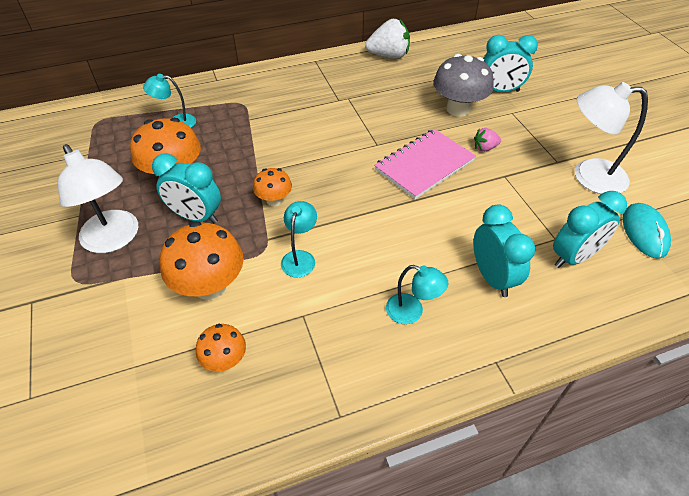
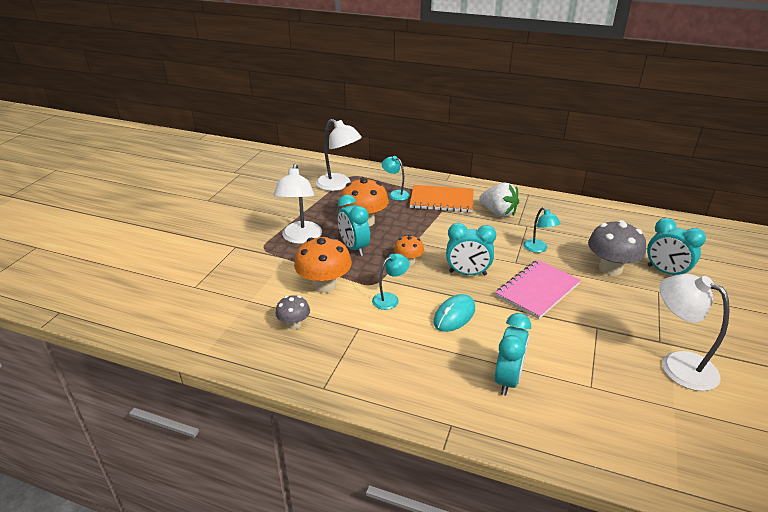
camera: 40 degrees right, 15 degrees down
orange mushroom [196,324,246,372] -> grey mushroom [275,295,310,329]
white strawberry [365,19,410,59] -> white strawberry moved to [479,183,519,217]
pink notebook [374,129,476,199] -> pink notebook turned 45 degrees counterclockwise [495,260,581,319]
turquoise lamp [386,265,448,324] -> turquoise lamp moved to [523,207,561,253]
pink strawberry [474,128,501,152] -> none
turquoise clock [553,191,627,268] -> turquoise clock moved to [446,223,496,276]
turquoise mouse [622,203,671,259] -> turquoise mouse moved to [433,294,475,332]
none -> white lamp [316,119,362,191]
none -> orange notebook [409,185,474,213]

